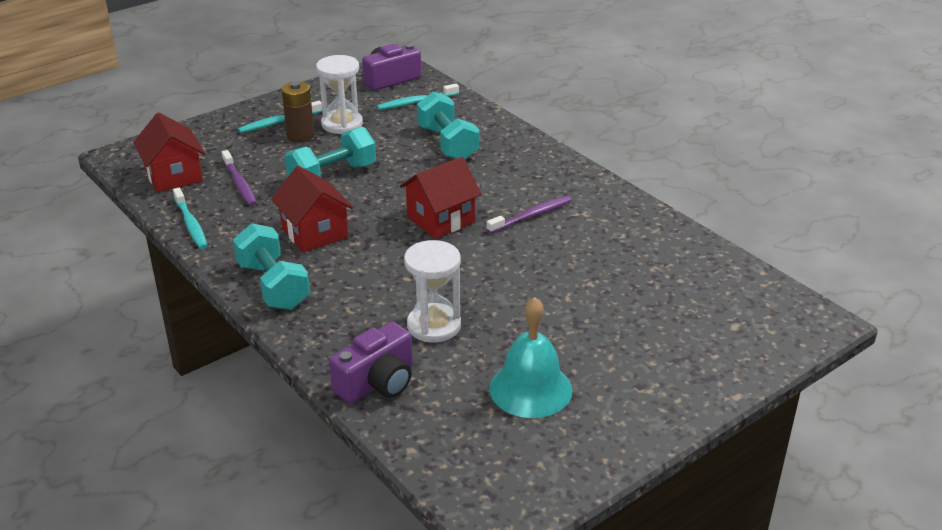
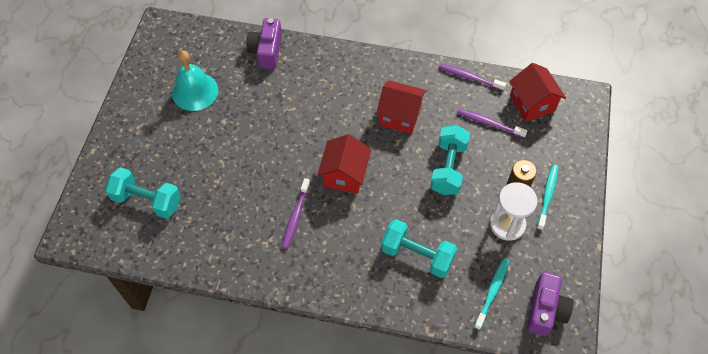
camera: 140 degrees right, 25 degrees up
red house [133,113,205,192] -> red house turned 45 degrees clockwise [509,63,566,122]
turquoise toothbrush [173,188,208,249] -> purple toothbrush [439,64,506,91]
turquoise dumbbell [233,223,310,310] -> turquoise dumbbell moved to [105,167,181,219]
white hourglass [404,240,461,342] -> none

